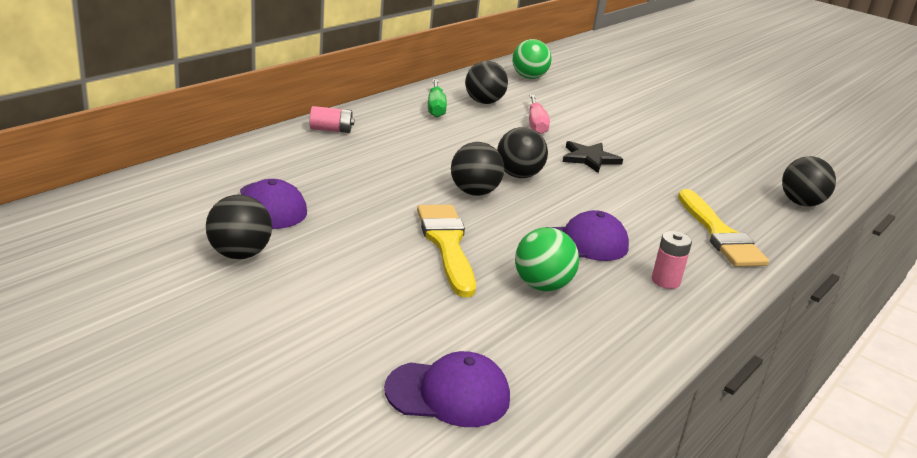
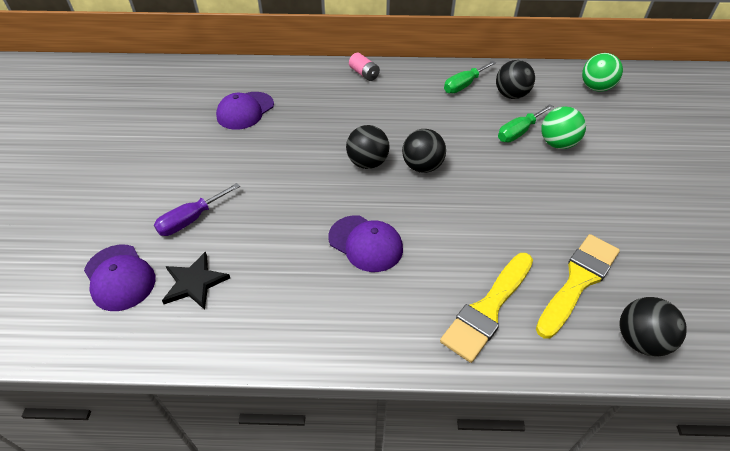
camera: 55 degrees right, 20 degrees up
black ball [206,195,272,259] -> none
yellow brush [417,205,476,297] -> yellow brush moved to [536,234,620,339]
green ball [515,228,579,291] -> green ball moved to [541,106,586,149]
pink screwdriver [529,95,550,134] -> green screwdriver [498,104,554,142]
black star [563,141,623,173] -> black star moved to [162,251,230,310]
pink battery [652,231,692,289] -> none
none -> purple screwdriver [154,183,240,236]

